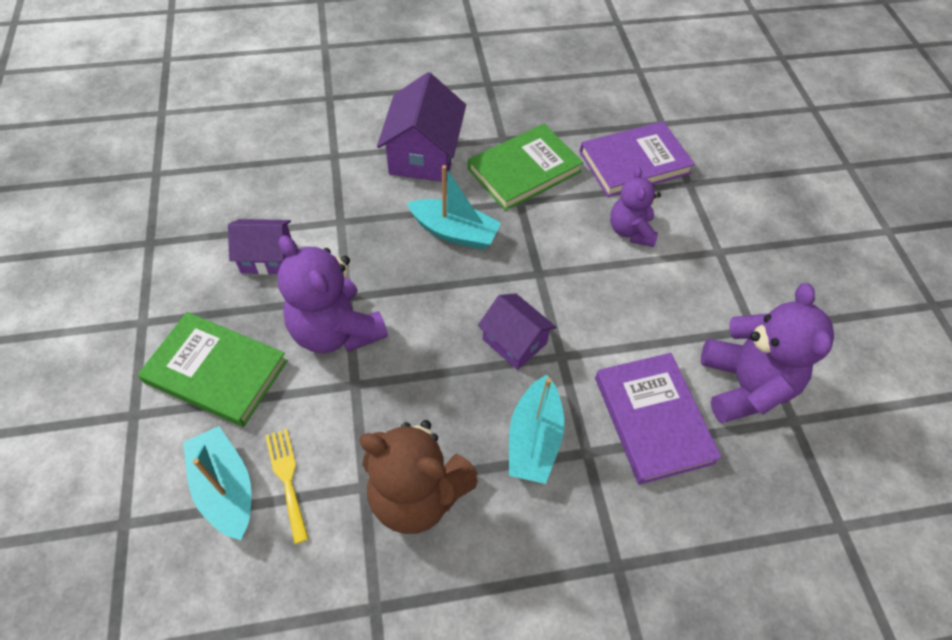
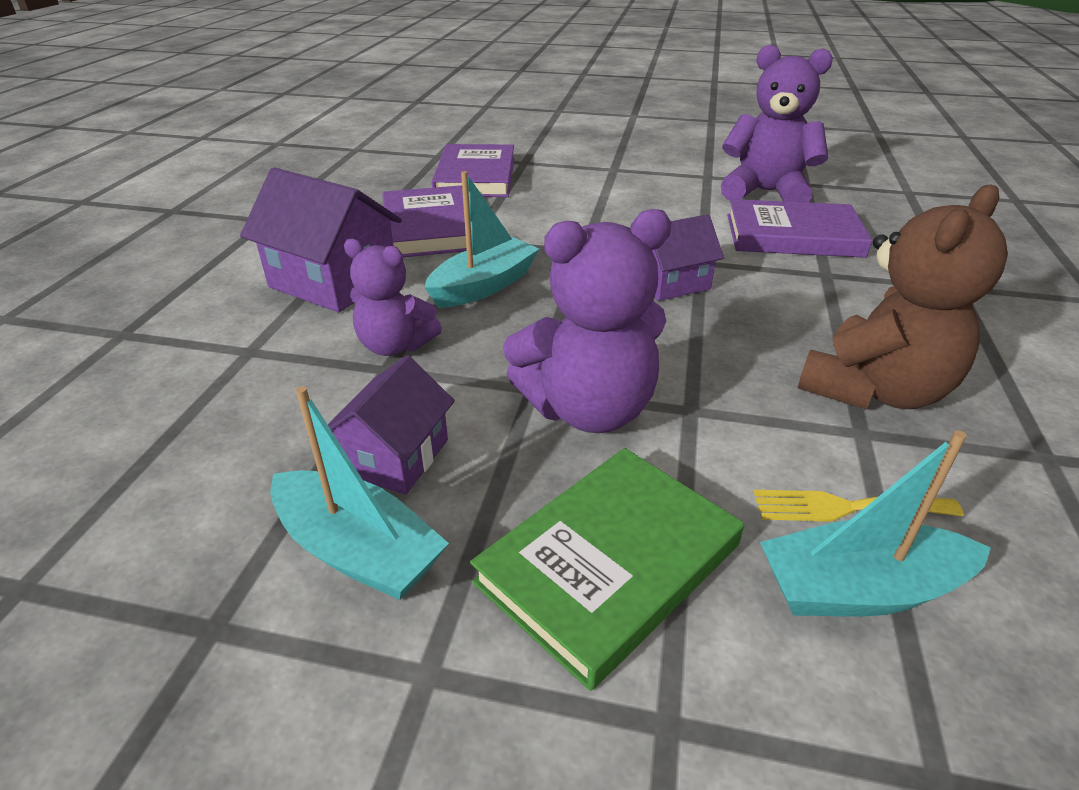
camera: 65 degrees left, 20 degrees down
green book [468,124,584,211] -> purple book [382,185,467,257]
turquoise boat [509,375,564,484] -> turquoise boat moved to [270,386,449,600]
purple teddy bear [610,167,661,247] -> purple teddy bear moved to [344,239,442,356]

